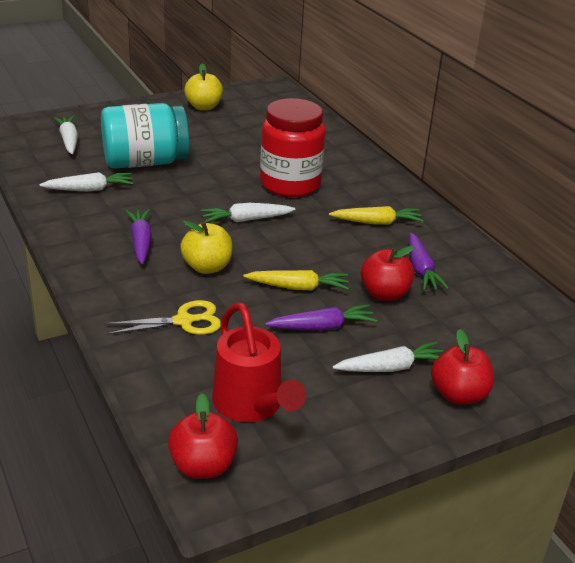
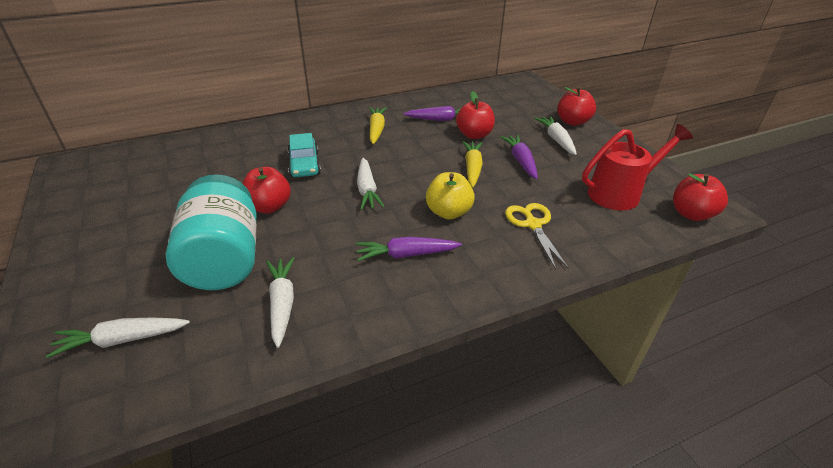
camera: 85 degrees left, 5 degrees up
yellow apple [184,64,223,111] -> none
red jar [260,98,325,197] -> turquoise car [287,133,321,177]
none -> red apple [242,167,291,214]

